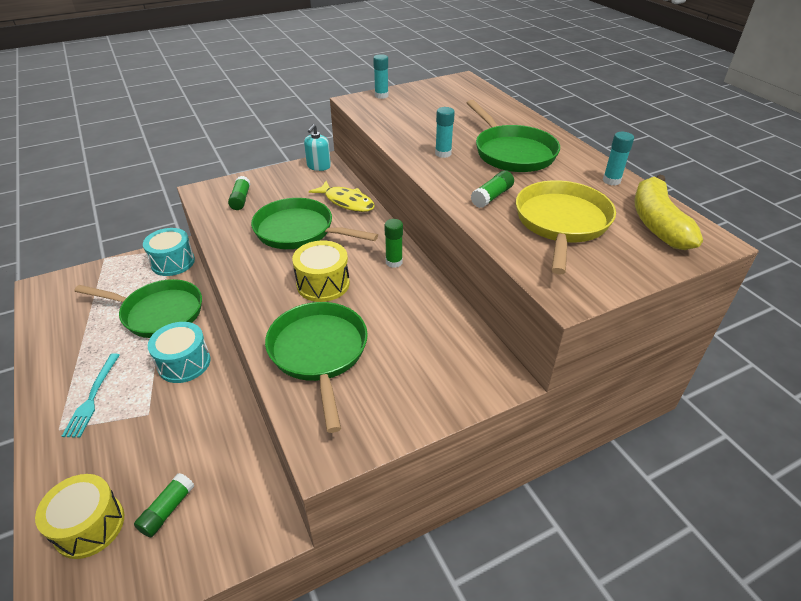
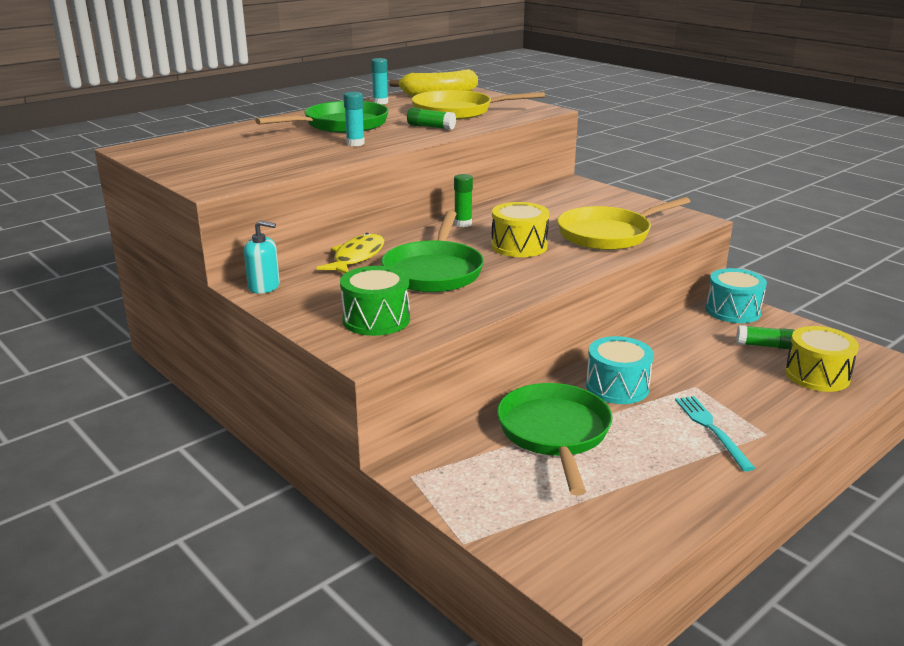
camera: 105 degrees left, 15 degrees down
turquoise fork [62,353,120,438] -> turquoise fork turned 90 degrees counterclockwise [675,396,755,471]
turquoise drum [143,228,195,276] -> turquoise drum moved to [706,268,767,323]
green glue stick [228,176,250,210] -> green drum [340,266,410,336]
green pan [265,302,368,433] -> yellow pan [557,197,691,250]
turquoise glue stick [373,54,389,99] -> none

